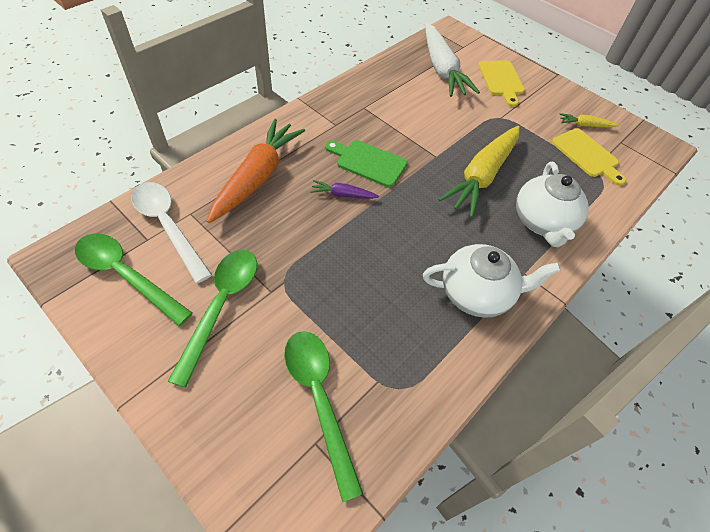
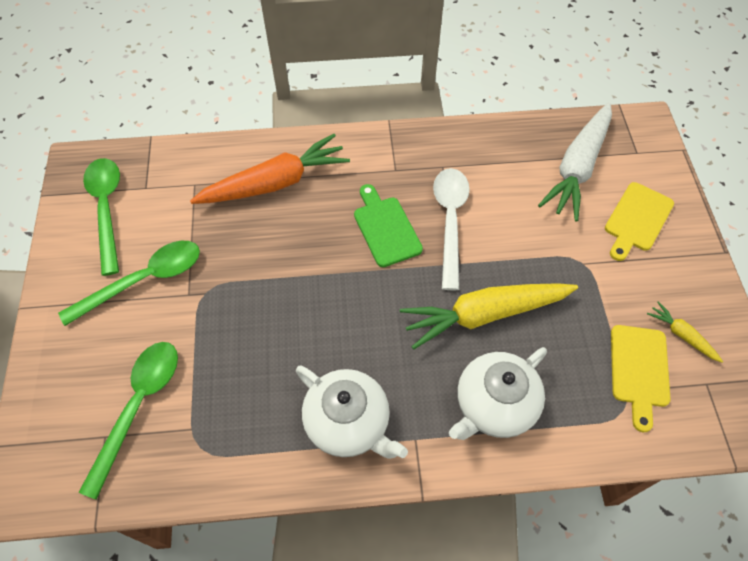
camera: 45 degrees right, 5 degrees up
white spoon [131,182,212,283] -> white spoon moved to [433,168,470,291]
purple carrot [310,180,379,199] -> none

